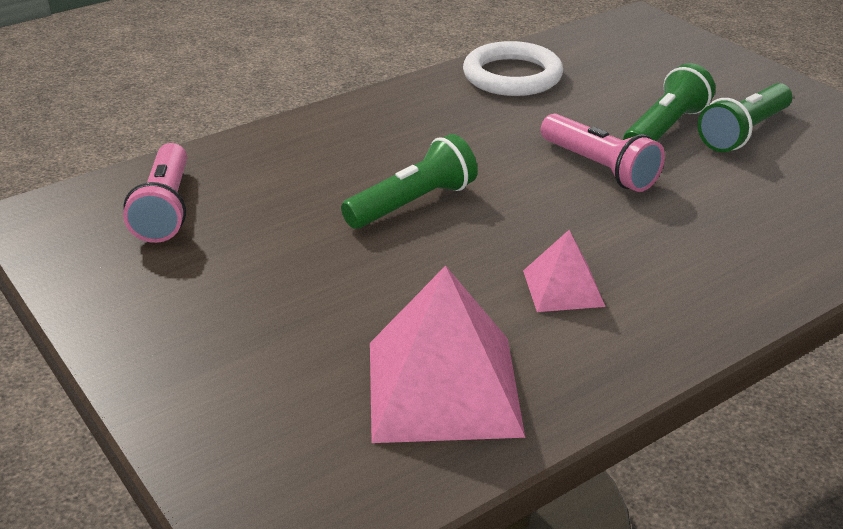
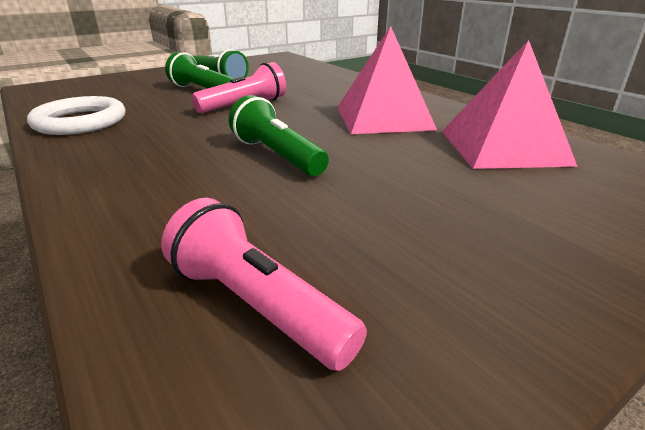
camera: 90 degrees left, 5 degrees down
pink flashlight [123,143,187,243] -> pink flashlight turned 135 degrees counterclockwise [161,198,367,371]
pink pyramid [523,230,606,312] -> pink pyramid [337,26,437,134], size x1.90

